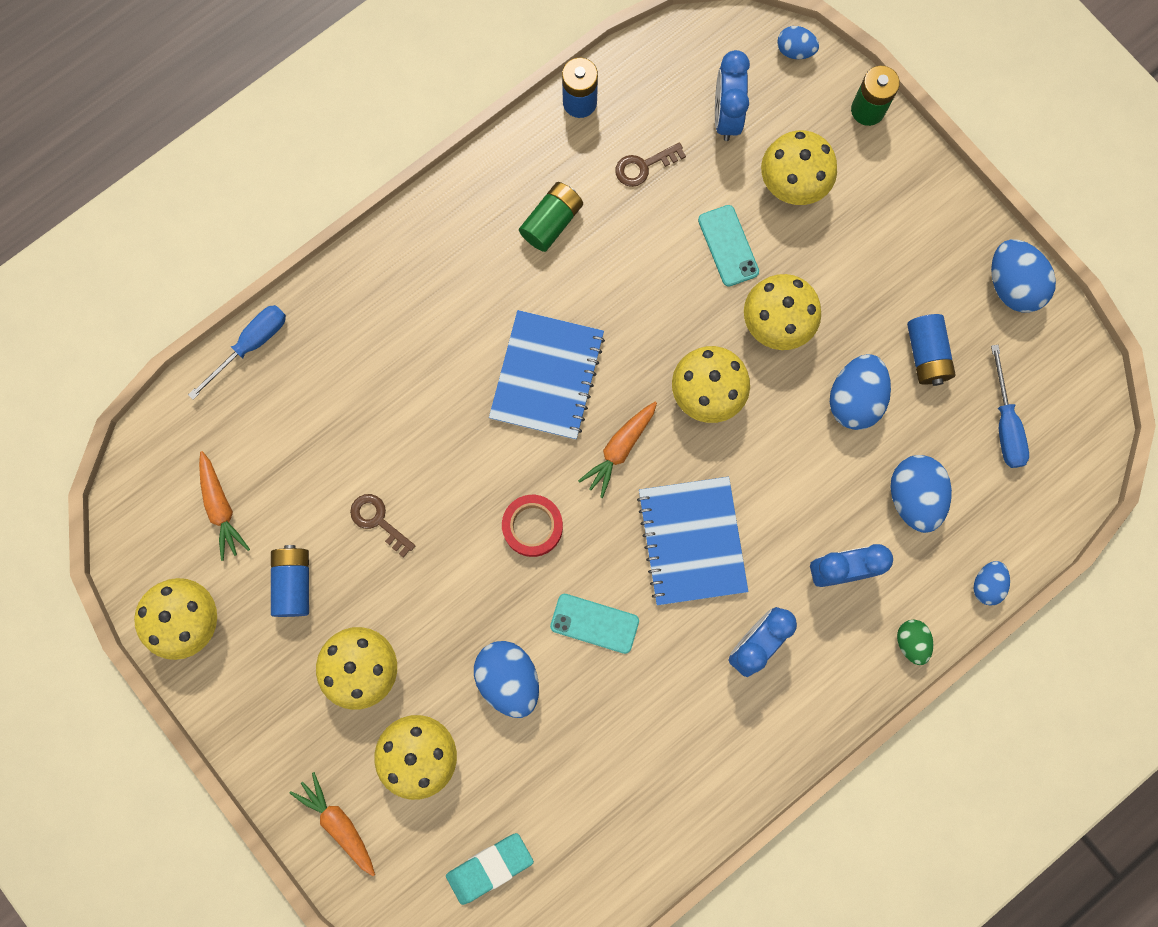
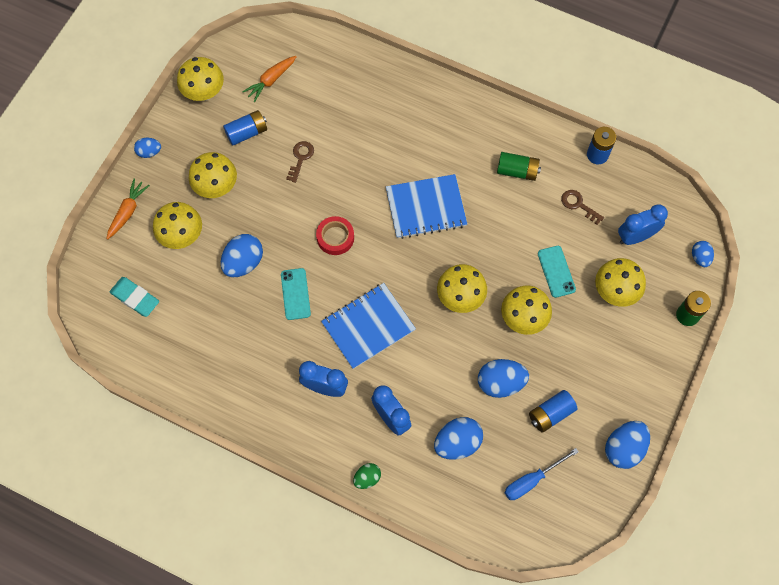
camera: 65 degrees right, 10 degrees down
blue screwdriver [188,305,286,400] -> none
orange carrot [578,402,657,498] -> none
turquoise phone [698,205,759,287] -> turquoise phone turned 60 degrees counterclockwise [538,246,576,298]
blue egg [974,561,1010,606] -> blue egg moved to [134,138,161,158]

